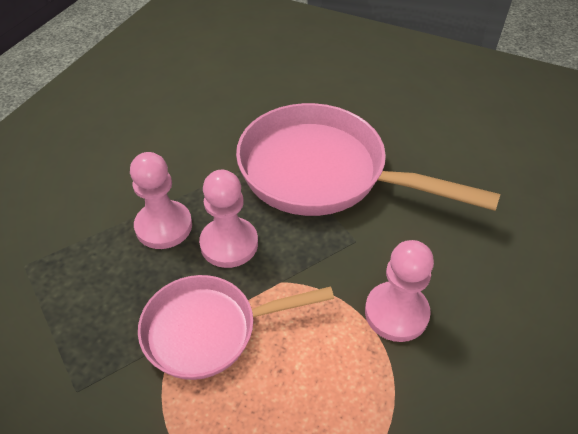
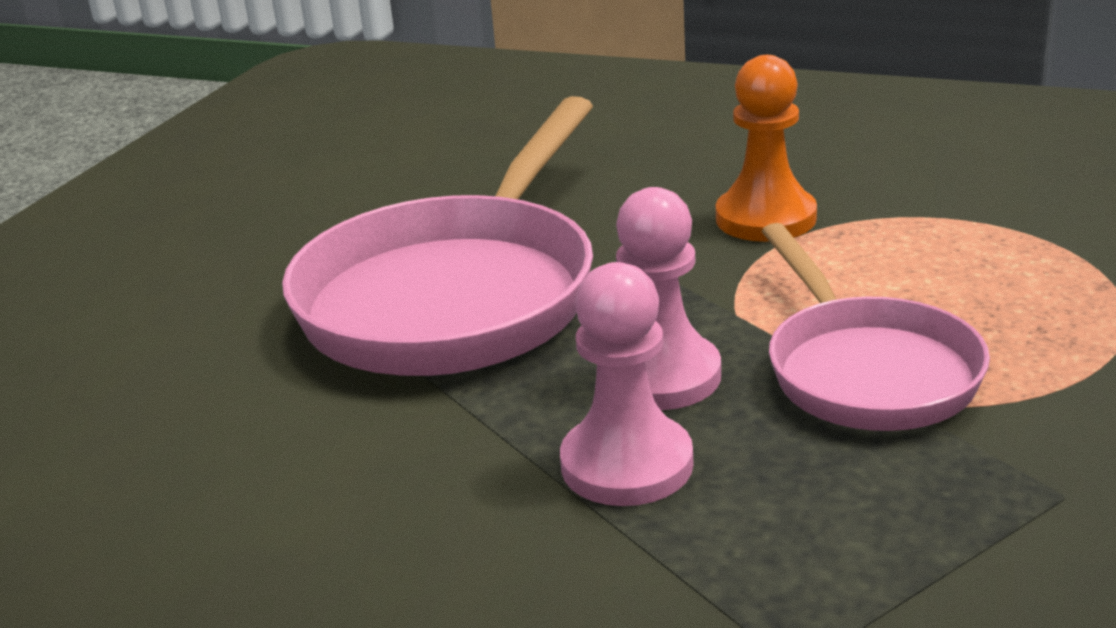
camera: 90 degrees left, 20 degrees down
pink pawn [365,240,434,342] -> orange pawn [716,55,817,242]

